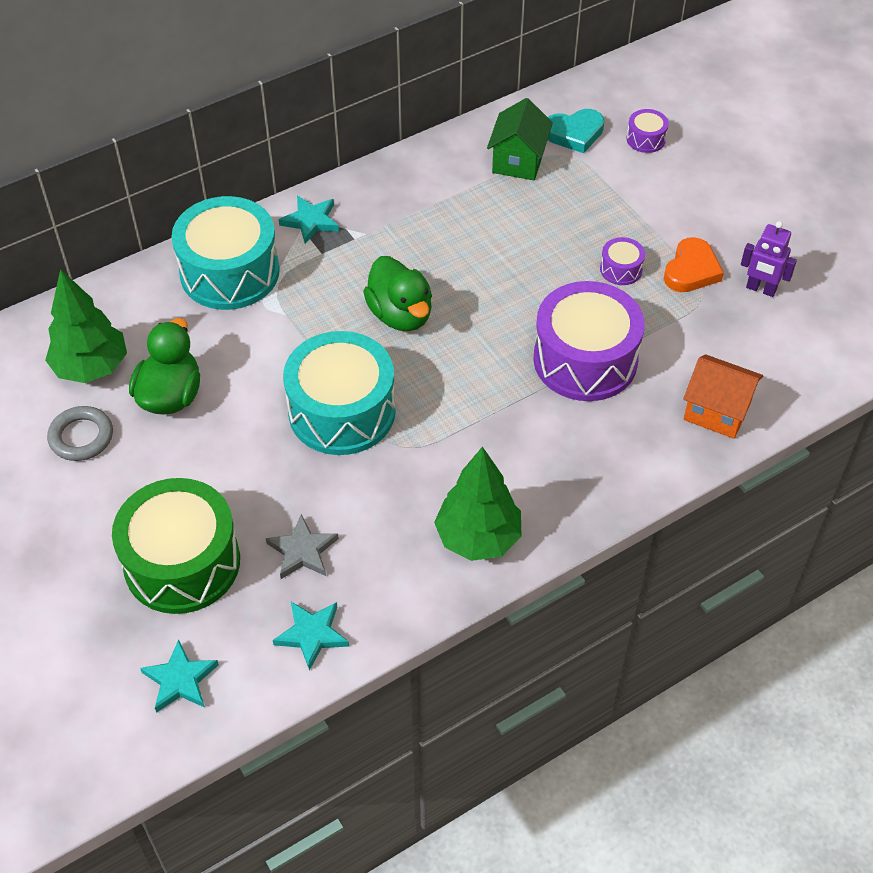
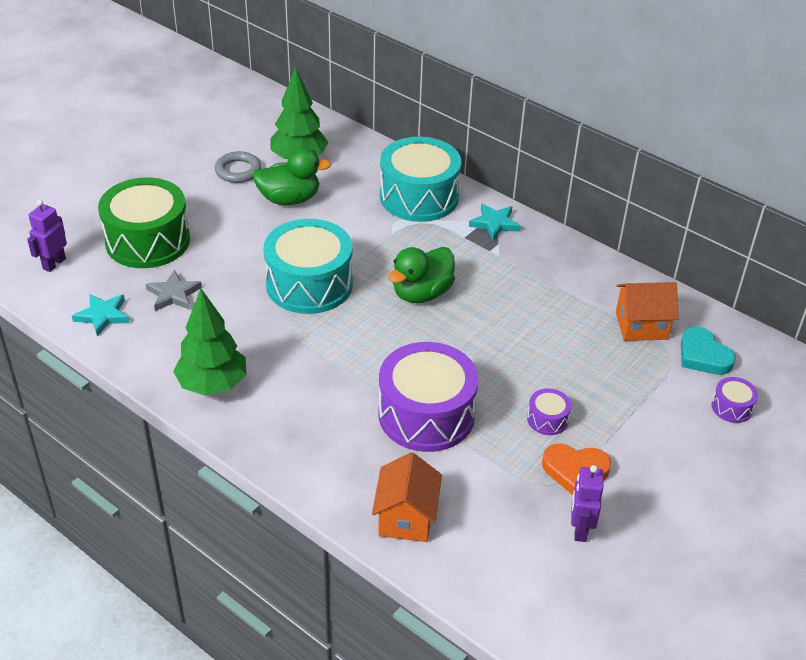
camera: 70 degrees right, 10 degrees down
turquoise star [140,640,219,713] -> purple robot [27,200,67,272]
green house [487,98,553,180] -> orange house [616,282,678,341]

